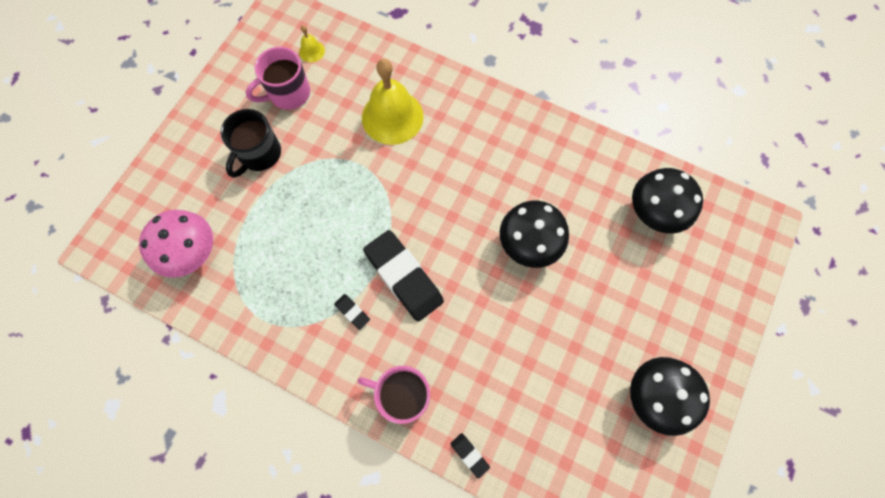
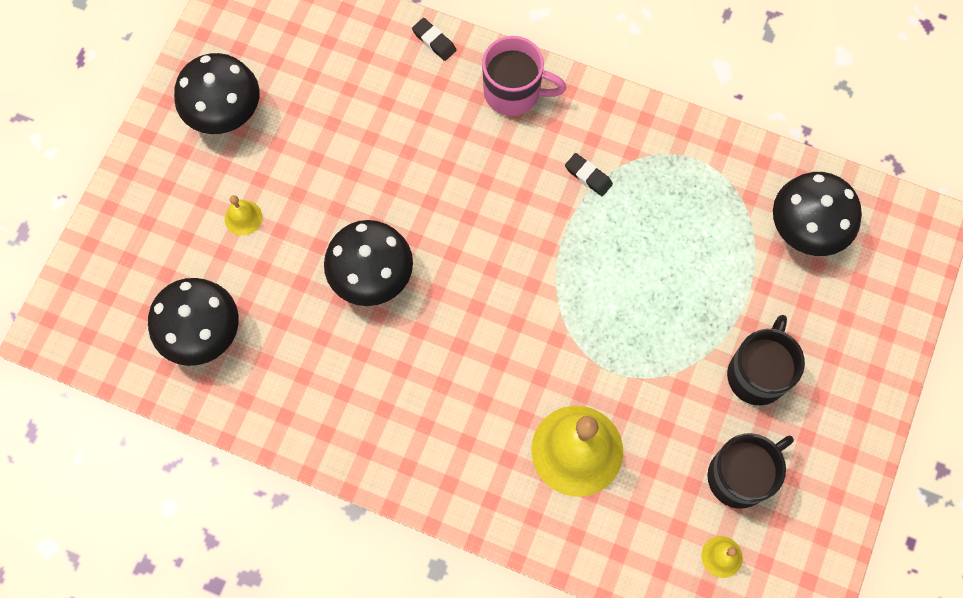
camera: 175 degrees right, 0 degrees up
pink mushroom [139,210,213,278] -> black mushroom [773,172,862,256]
pink mug [246,47,310,110] -> black mug [707,433,794,509]
black eraser [363,230,444,322] -> none
none -> yellow bell [225,195,262,236]

